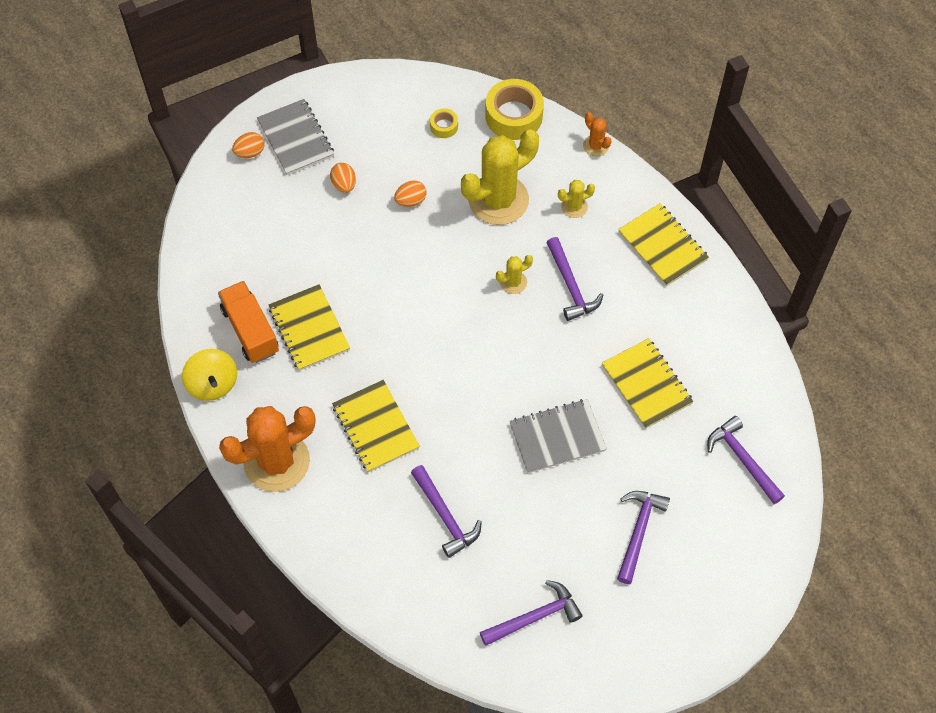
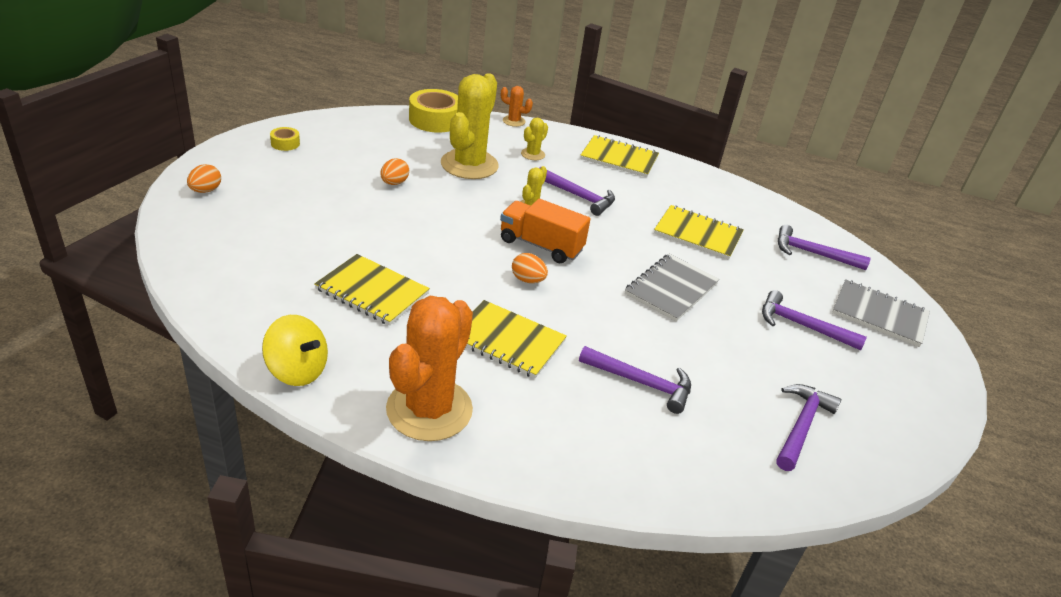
camera: 40 degrees left, 25 degrees down
orange truck [218,281,279,363] -> orange truck moved to [500,199,591,263]
grey notebook [257,99,334,175] -> grey notebook moved to [832,279,930,347]
orange egg [330,163,356,193] -> orange egg moved to [512,253,548,283]
yellow tape [430,108,458,138] -> yellow tape moved to [270,127,300,151]
purple hammer [617,491,670,584] -> purple hammer turned 45 degrees counterclockwise [762,290,867,350]

